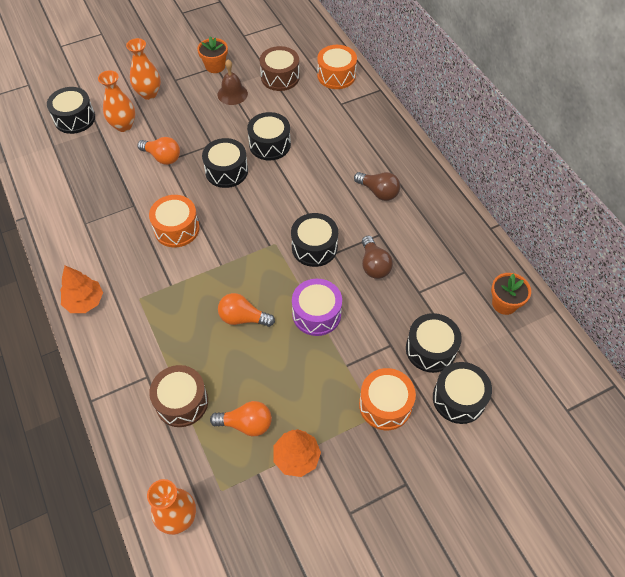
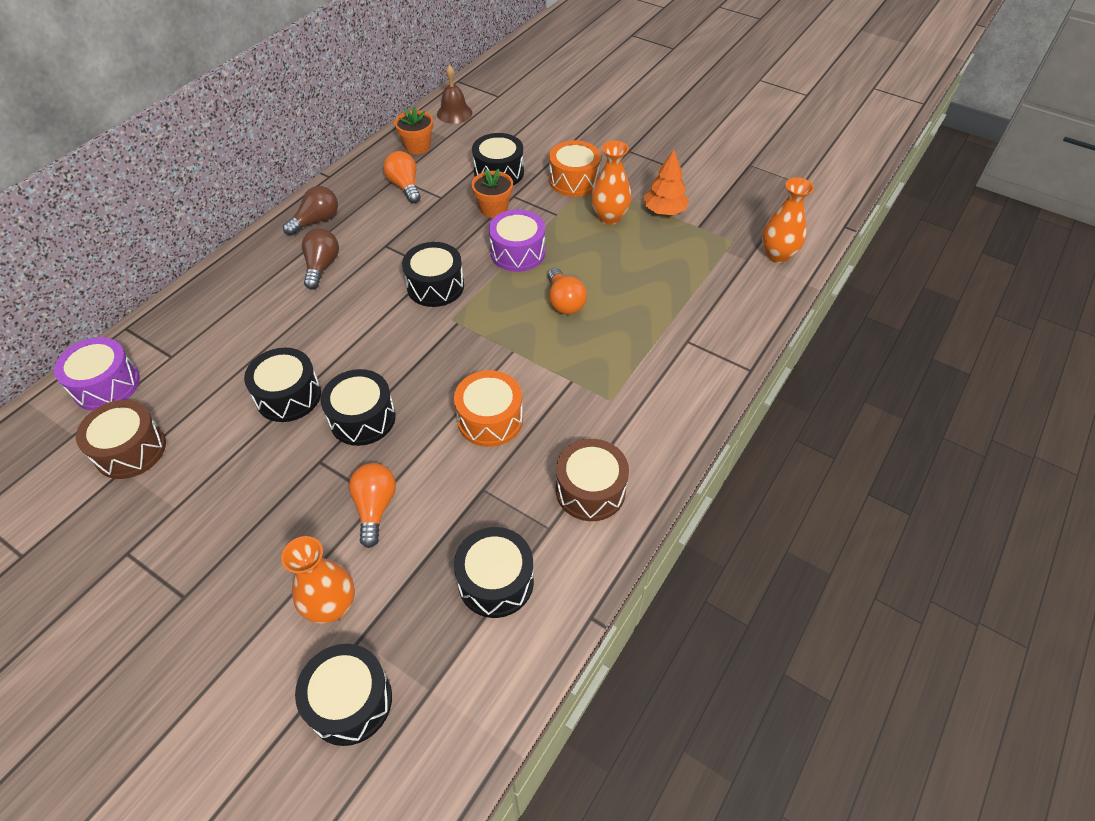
camera: 120 degrees left, 5 degrees down
orange tree [60,266,103,313] -> none
orange vase [126,38,161,100] -> orange vase moved to [591,140,632,225]
brown drum [149,365,208,427] -> brown drum moved to [556,439,629,521]
orange flower pot [197,36,228,73] -> orange flower pot moved to [471,169,513,218]
orange light bulb [210,401,272,436] -> orange light bulb moved to [383,151,421,203]
brown bell [218,59,248,105] -> brown bell moved to [437,65,472,124]
orange drum [317,45,357,89] -> purple drum [54,337,140,411]
brown light bulb [362,236,393,279] -> brown light bulb moved to [283,186,338,236]
black drum [433,362,492,424] -> black drum moved to [454,527,534,618]

